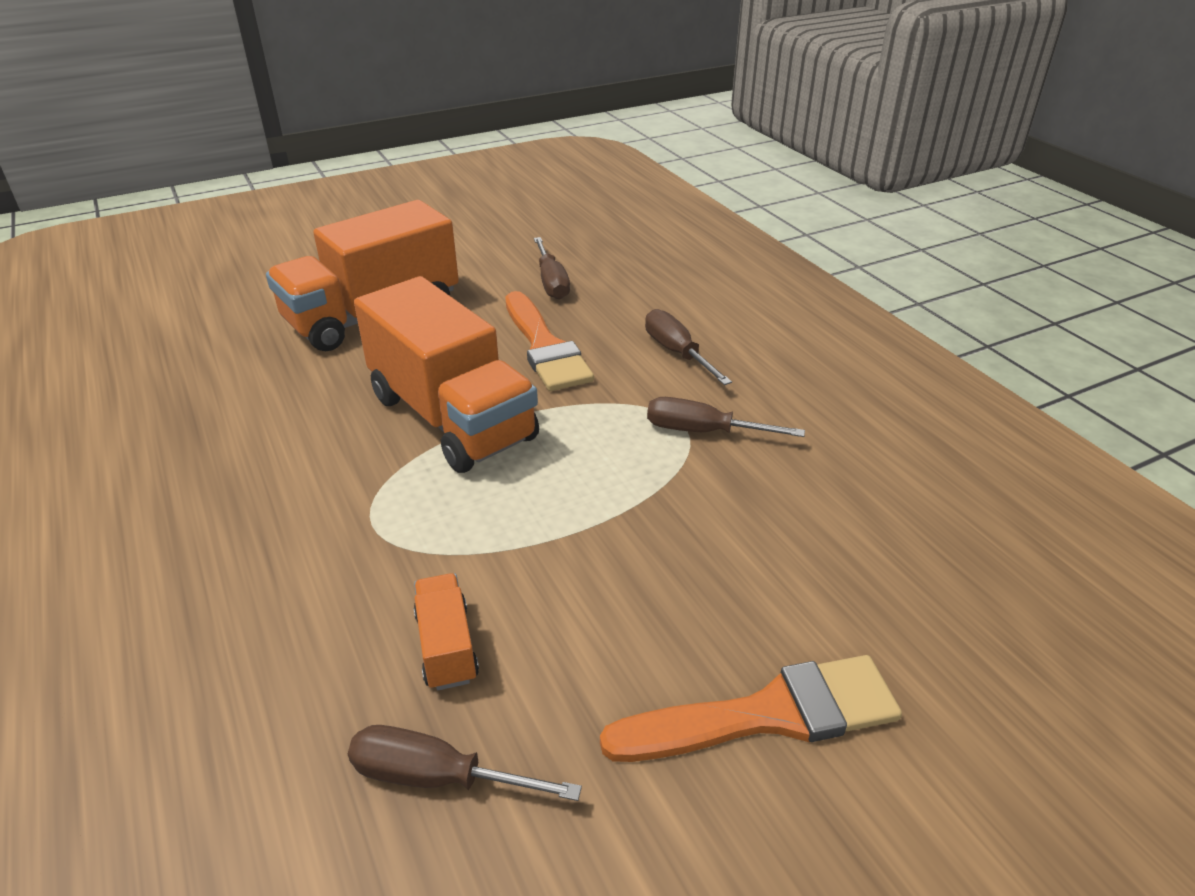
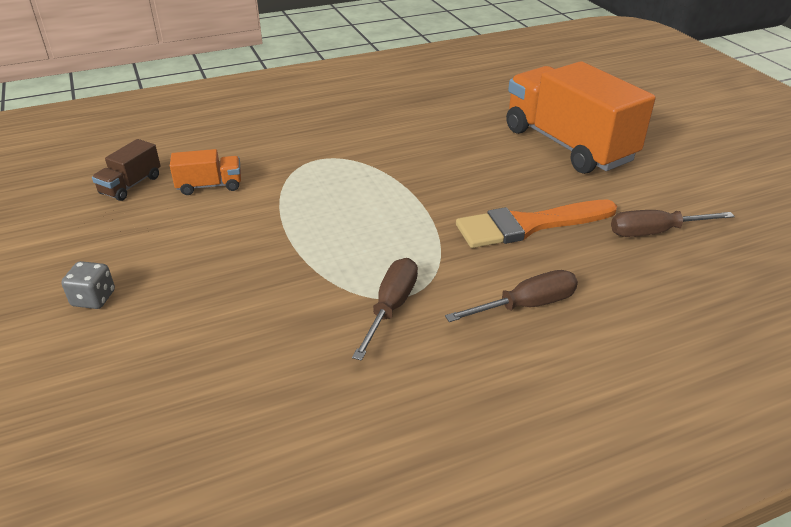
camera: 95 degrees right, 0 degrees up
brown screwdriver [348,725,582,801] -> brown truck [92,139,161,201]
orange truck [354,276,539,473] -> none
orange brush [600,655,902,762] -> grey dice [61,261,115,309]

